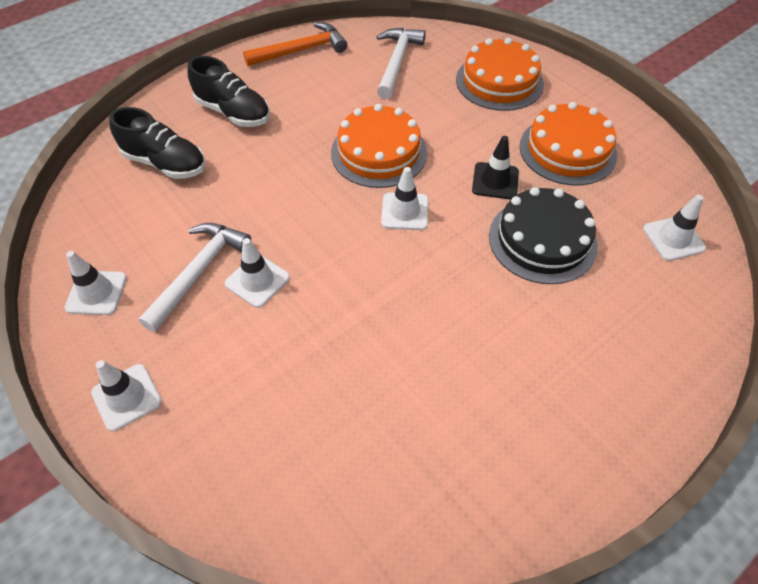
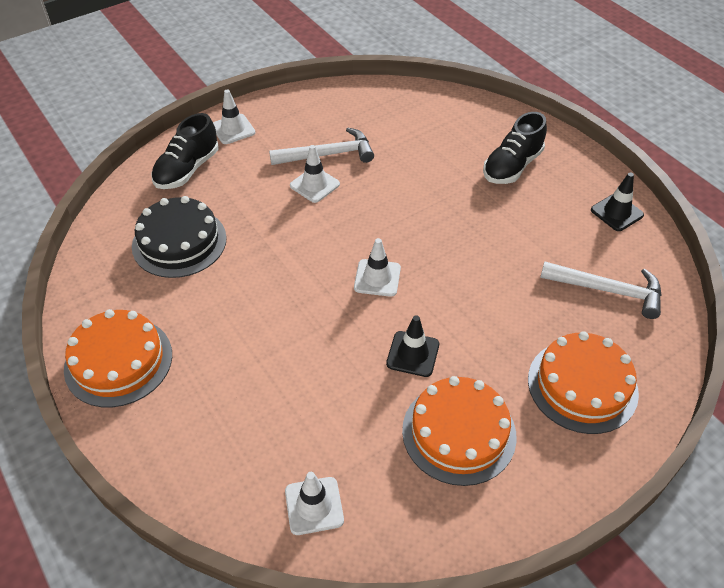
camera: 95 degrees right, 5 degrees down
white traffic cone [65,251,127,315] -> none
black shoe [109,107,205,179] -> black shoe moved to [151,113,218,189]
white hammer [138,223,251,332] -> white hammer turned 45 degrees counterclockwise [269,128,374,165]
orange hammer [243,22,348,66] -> black traffic cone [591,173,644,231]
orange cake [331,104,427,188] -> orange cake moved to [64,309,172,407]
black cake [489,187,598,284] -> black cake moved to [132,196,227,278]

